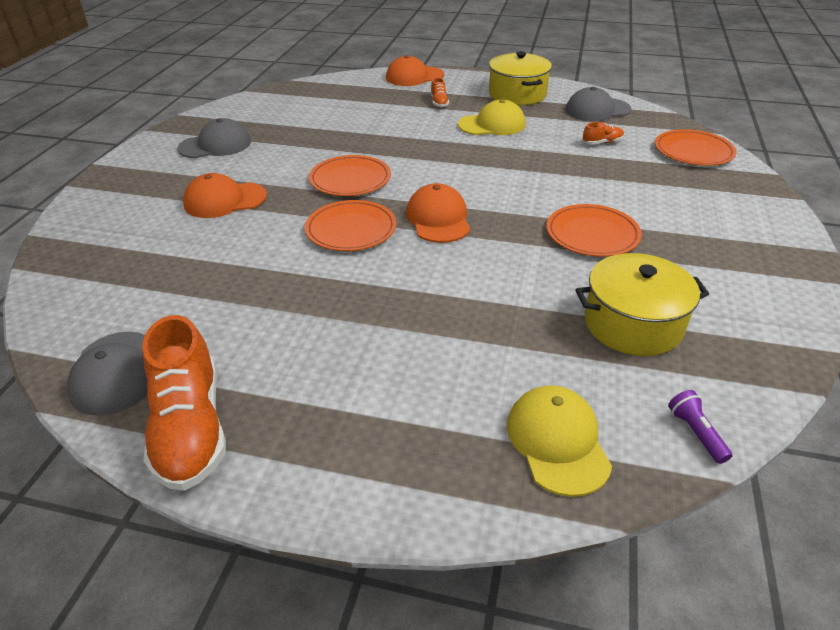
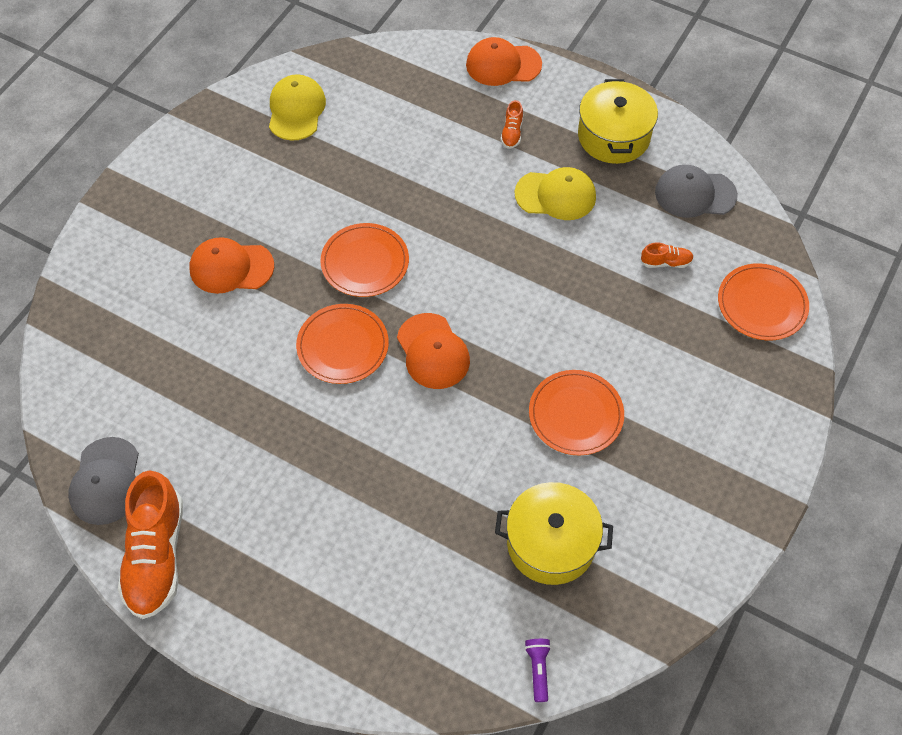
camera: 15 degrees right, 20 degrees up
grey cap [177,118,251,158] -> none
orange cap [406,183,471,243] -> orange cap turned 150 degrees clockwise [397,313,470,389]
yellow cap [507,385,612,497] -> yellow cap moved to [269,74,326,141]

